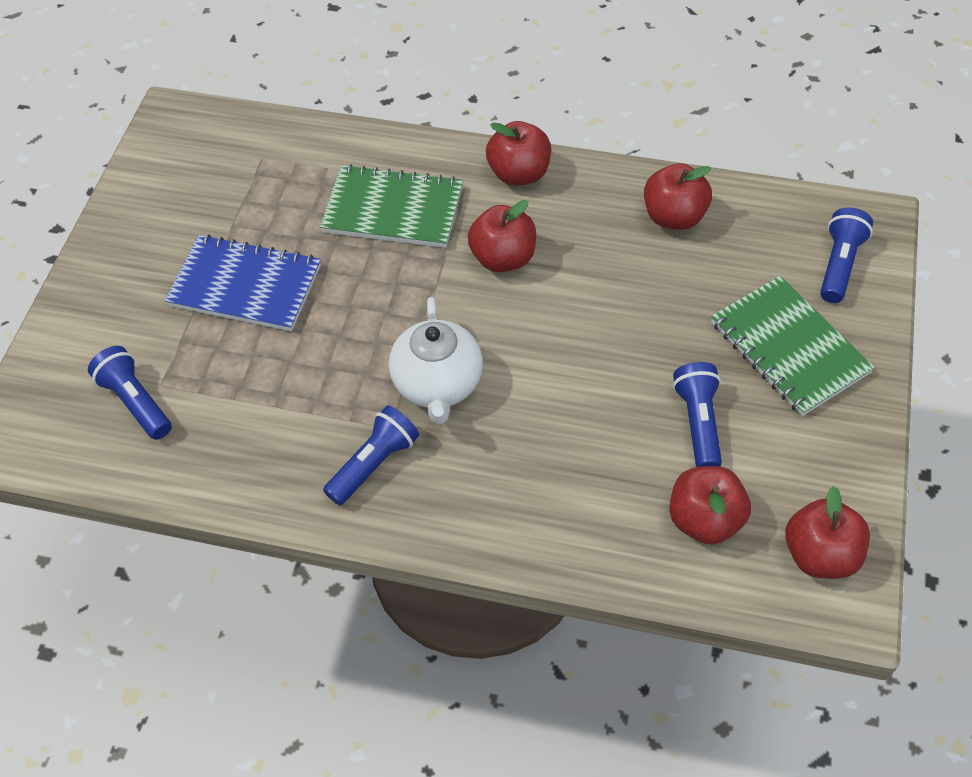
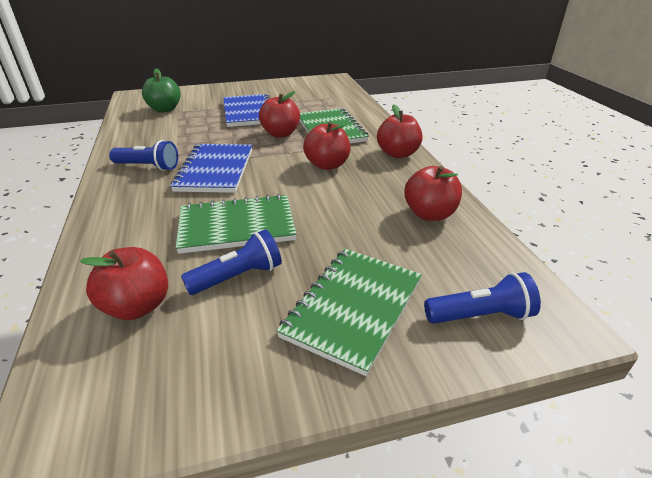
camera: 60 degrees right, 20 degrees down
blue flashlight [88,346,172,440] -> green apple [142,68,181,113]
white teapot [389,297,483,424] -> blue notebook [170,144,252,193]
red apple [785,486,870,579] -> red apple moved to [259,91,300,137]
none -> green notebook [176,194,297,254]

